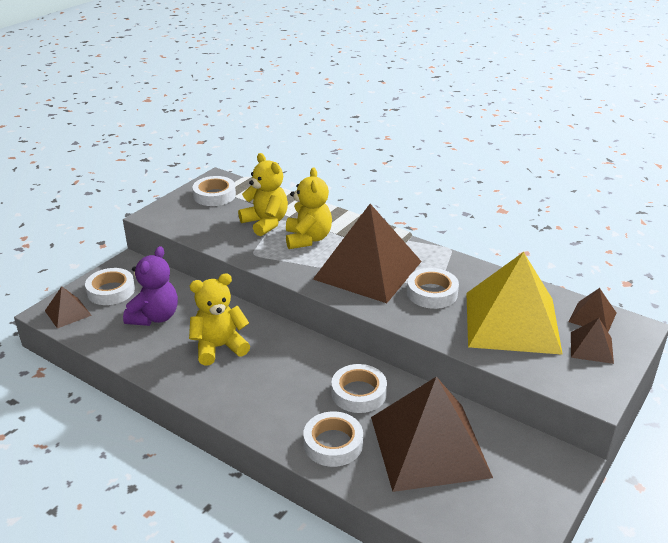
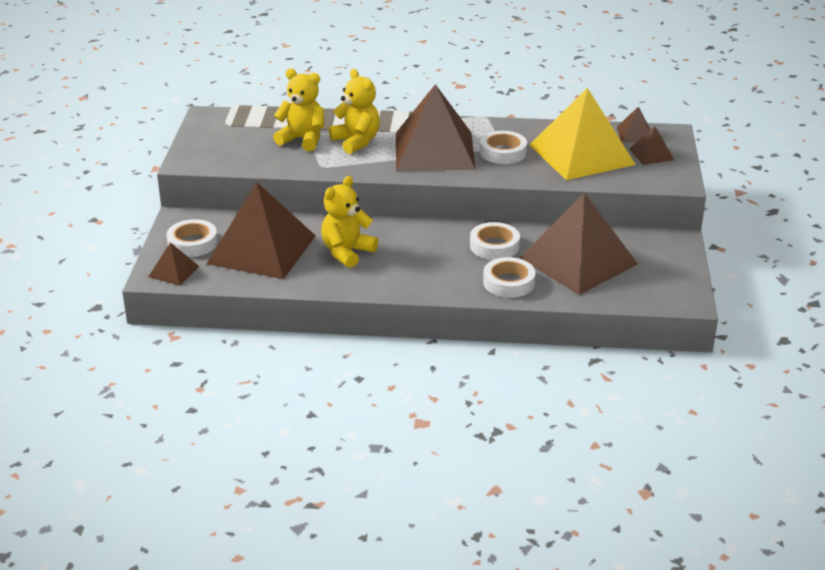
camera: 30 degrees left, 0 degrees up
purple teddy bear [123,246,178,326] -> brown pyramid [207,182,316,279]
white tape [192,176,236,206] -> none

